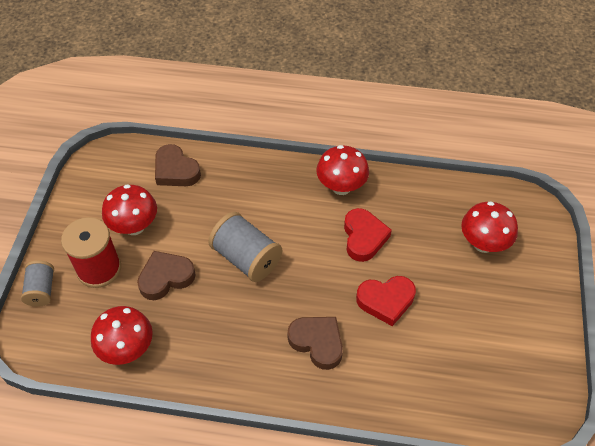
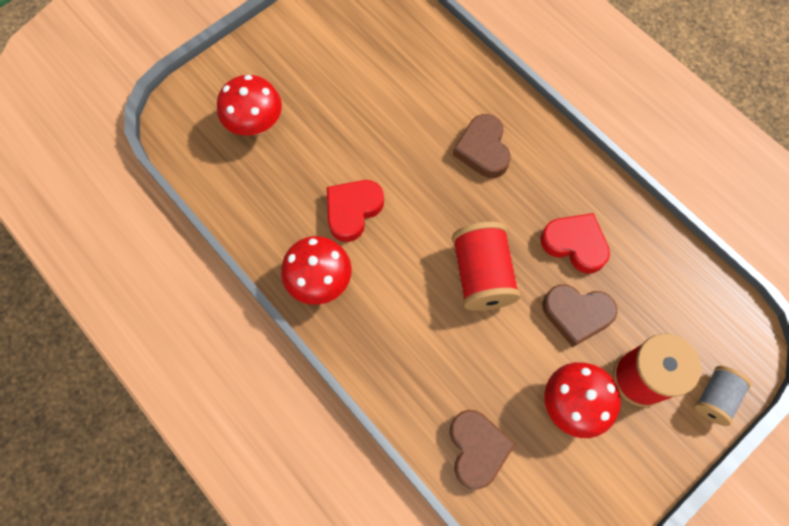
camera: 140 degrees left, 15 degrees up
red mushroom [91,306,153,365] -> none
grey spool [208,212,282,282] -> red spool [452,222,520,311]
red heart [356,276,416,326] -> red heart moved to [540,213,610,274]

